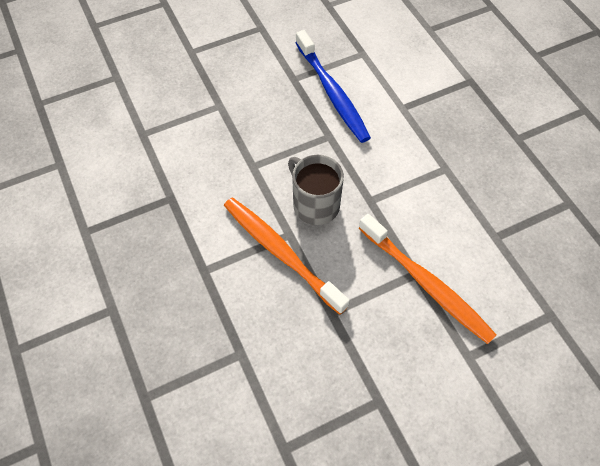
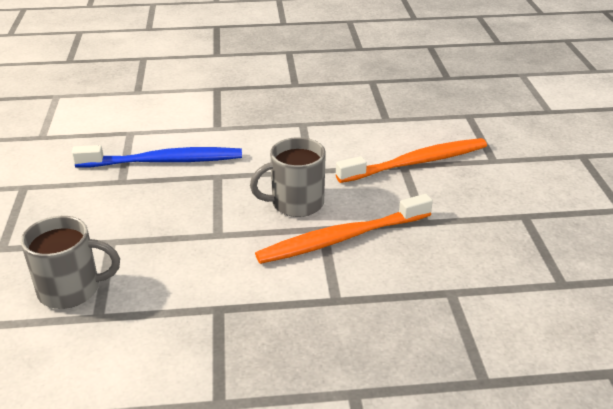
camera: 70 degrees left, 25 degrees down
none -> grey mug [21,216,120,309]

